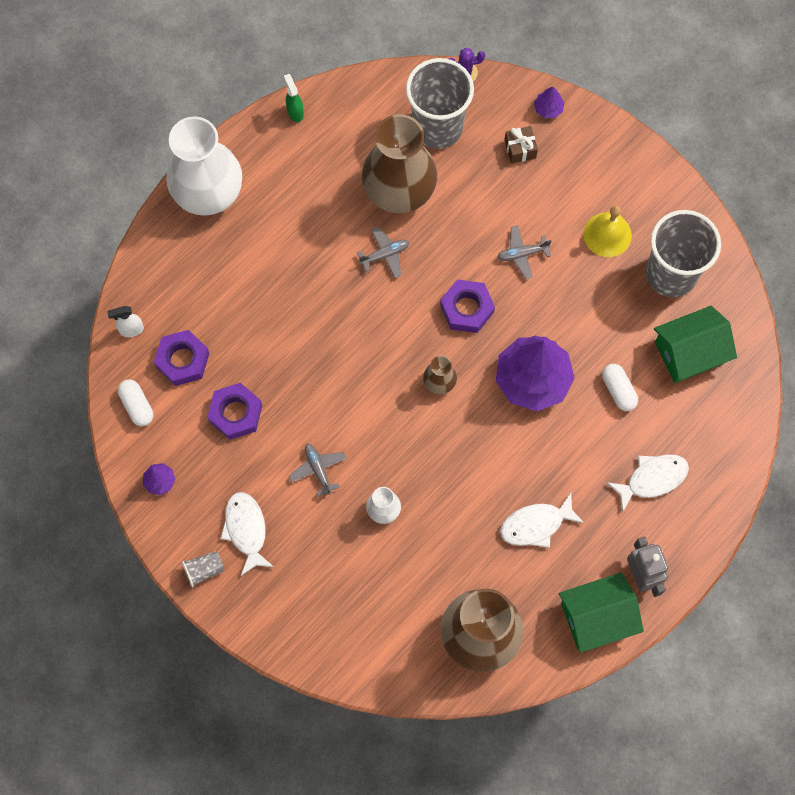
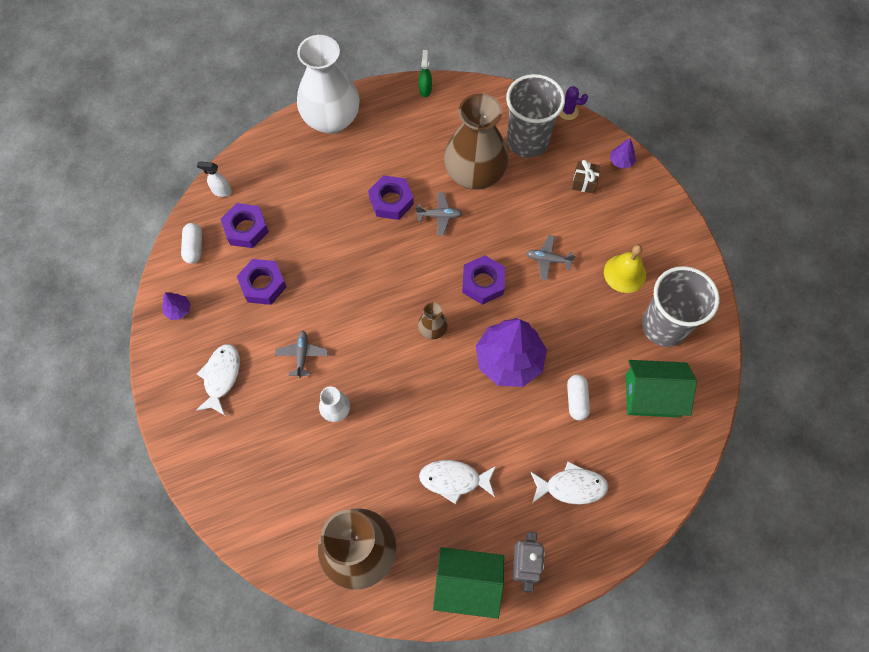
camera: 25 degrees right, 5 degrees down
grey cup [182,551,224,587] -> none
none -> purple nut [368,175,414,220]

